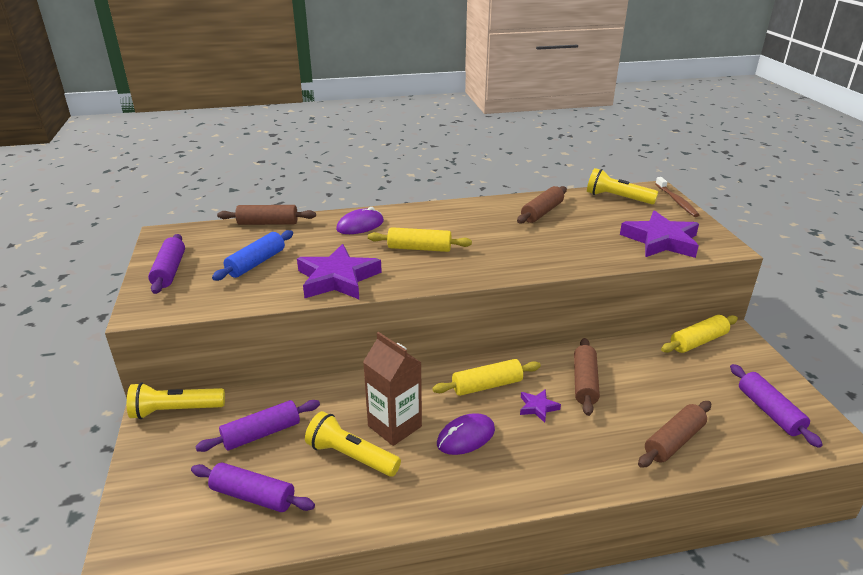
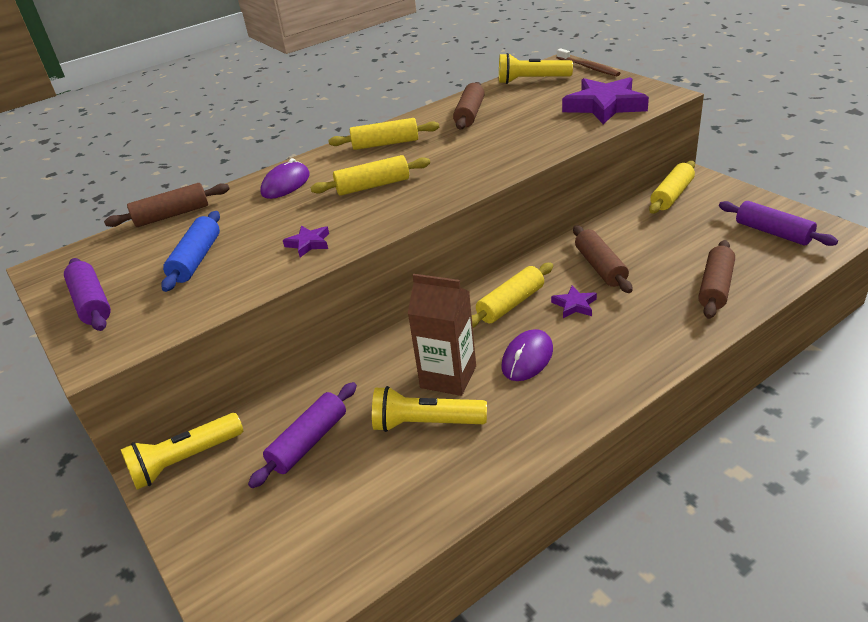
camera: 20 degrees left, 5 degrees up
purple rolling pin [191,463,315,512] -> none
purple star [297,244,382,299] -> purple star [283,226,329,257], size x0.46
none -> yellow rolling pin [328,118,439,150]

